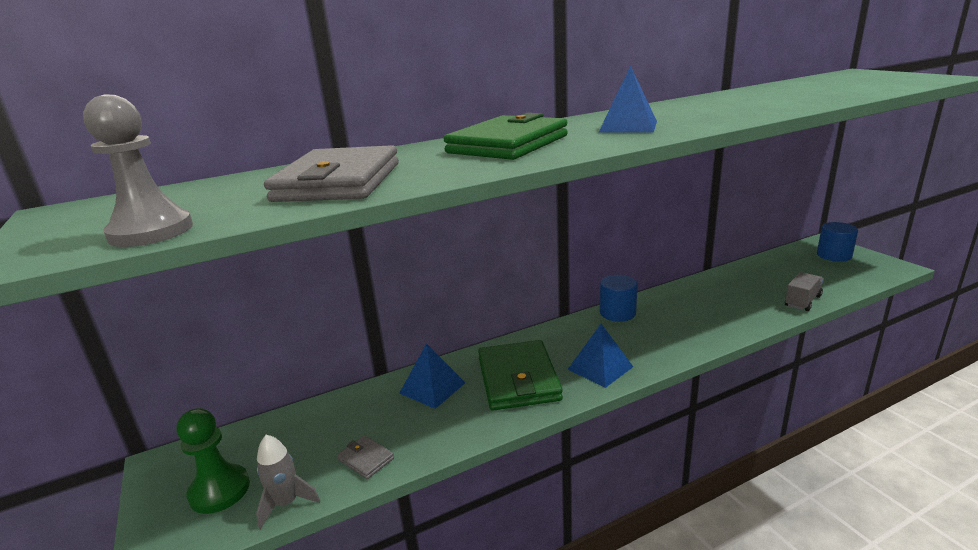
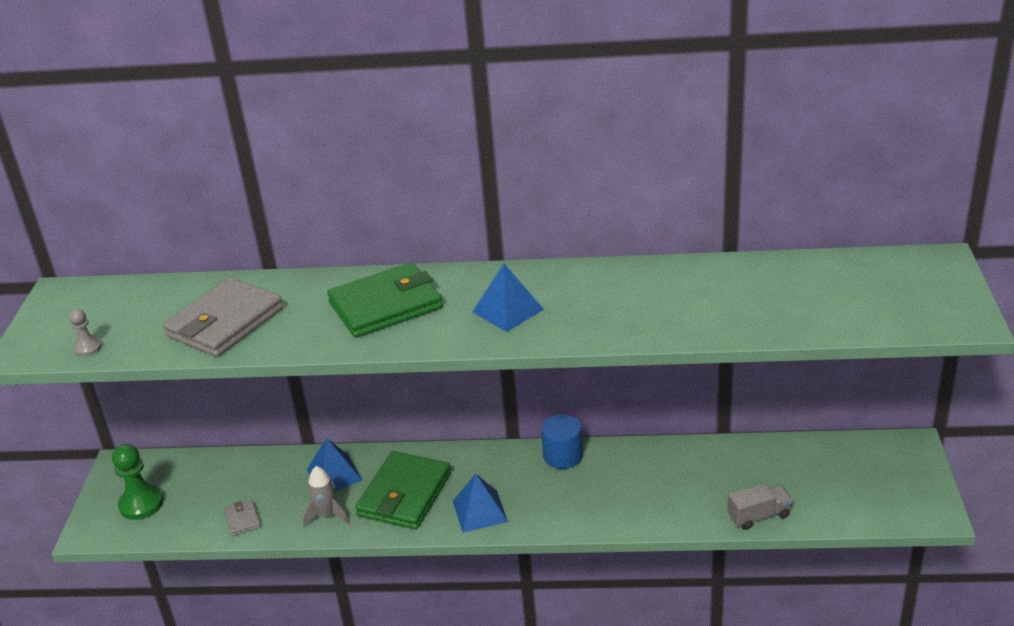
camera: 30 degrees right, 10 degrees up
grey pawn [83,94,193,247] -> grey pawn [69,309,102,356], size x0.54
grey rocket [256,435,320,529] -> grey rocket moved to [303,466,349,527]
blue cylinder [817,222,858,262] -> none

